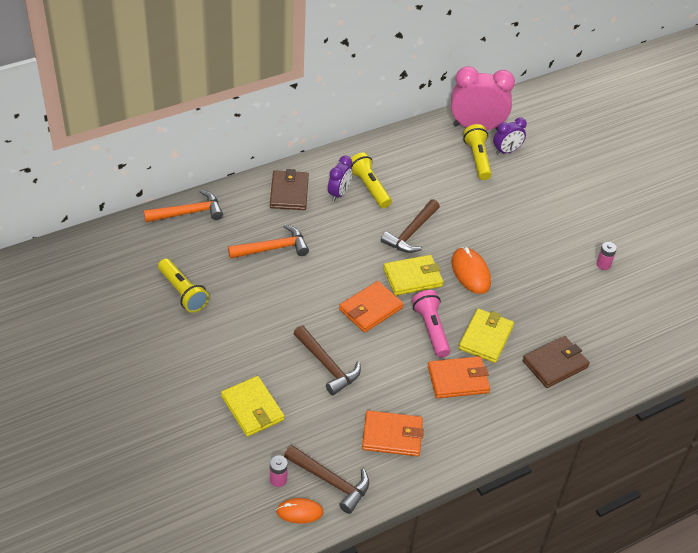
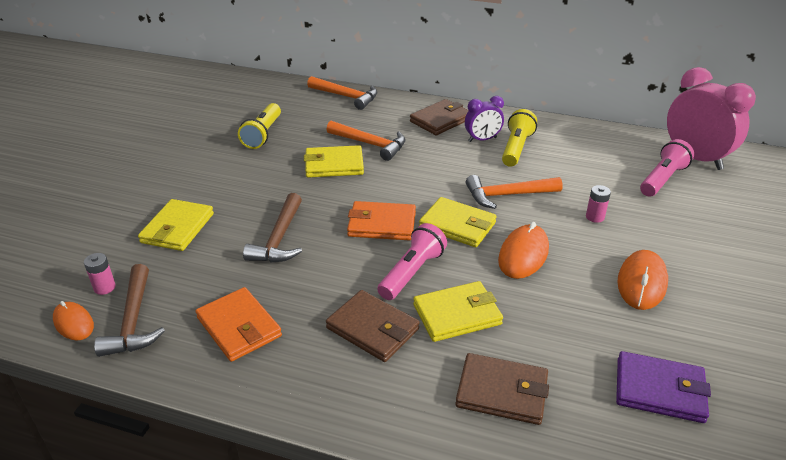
camera: 50 degrees right, 10 degrees down
brown hammer [381,199,440,253] -> orange hammer [466,175,563,209]
orange wallet [428,356,490,398] -> brown wallet [326,290,420,362]
yellow flashlight [463,124,492,180] -> pink flashlight [640,139,694,197]
purple clock [493,117,527,155] -> none
pink battery [596,242,617,270] -> pink battery moved to [586,185,611,223]
none -> yellow wallet [304,145,364,178]
none -> purple wallet [616,351,711,423]
none -> orange mouse [617,250,668,310]

